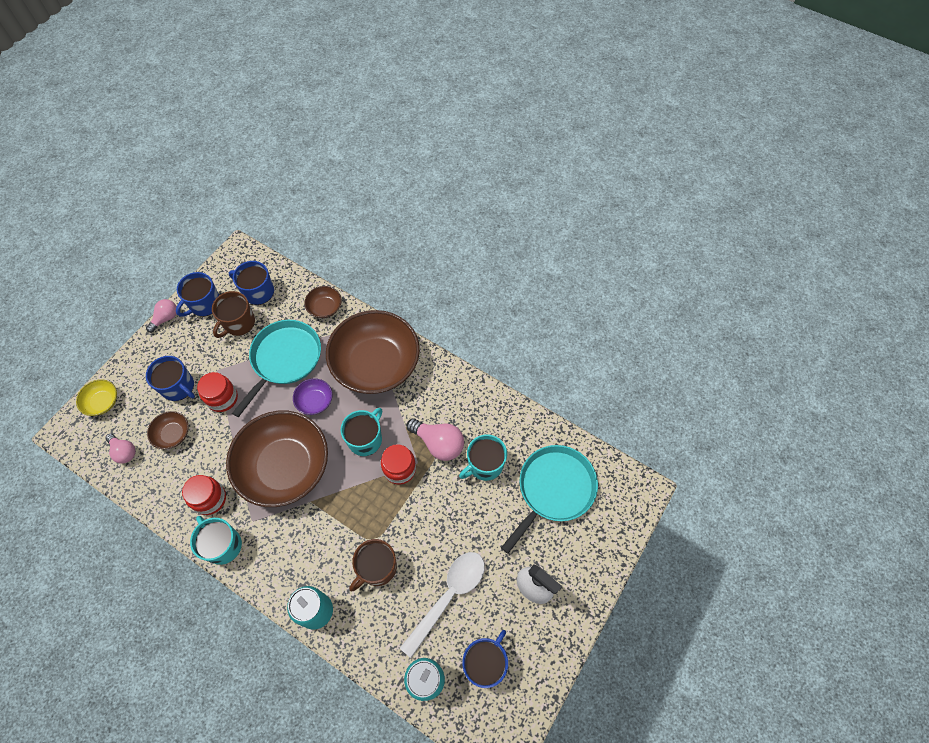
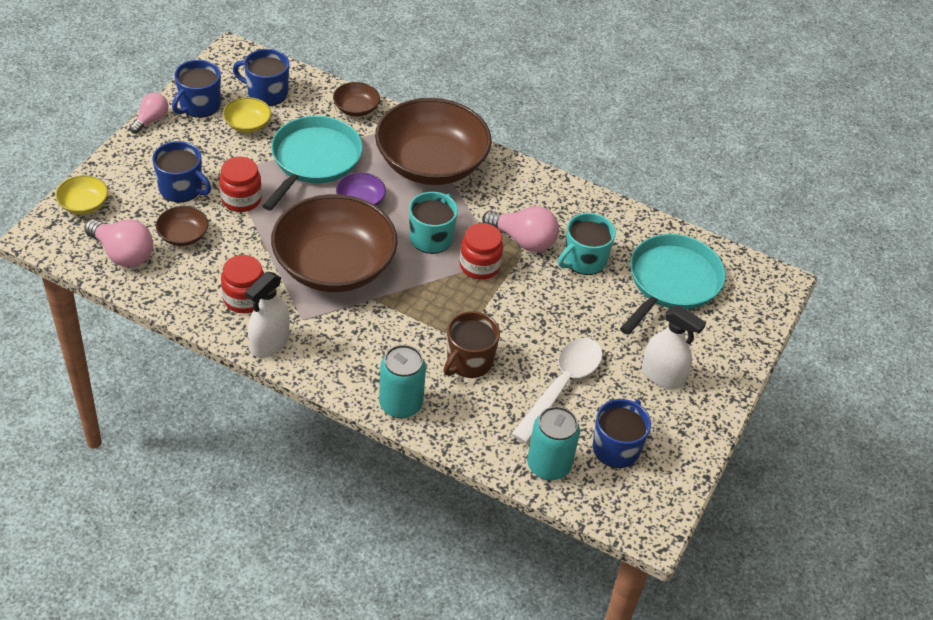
camera: 10 degrees left, 15 degrees down
pink light bulb [105,434,136,464] -> pink light bulb [84,219,153,267], size x1.57
turquoise mug [190,516,242,565] -> white spray bottle [246,272,290,358]
brown mug [212,291,255,338] -> yellow bowl [223,97,271,133]

